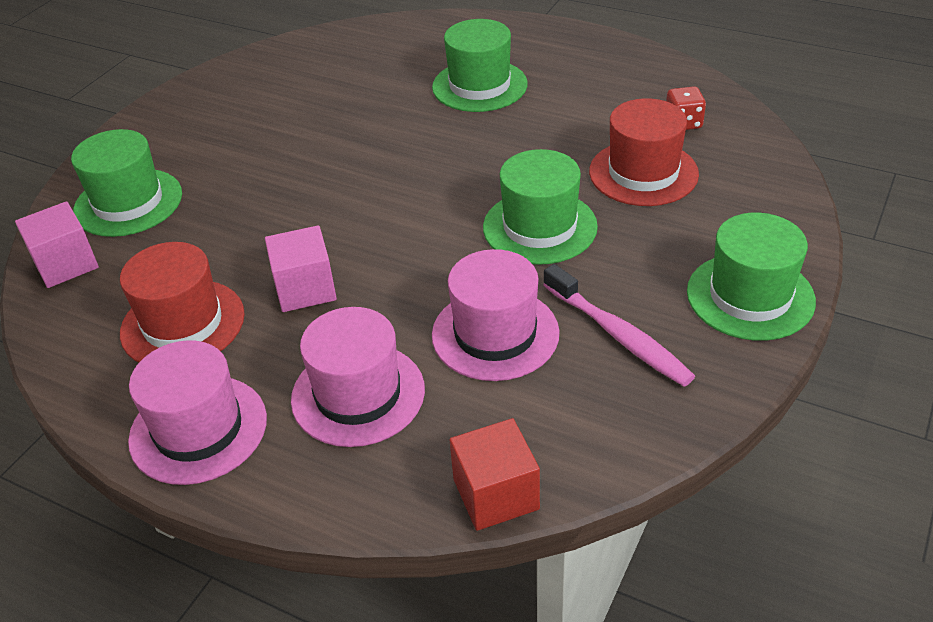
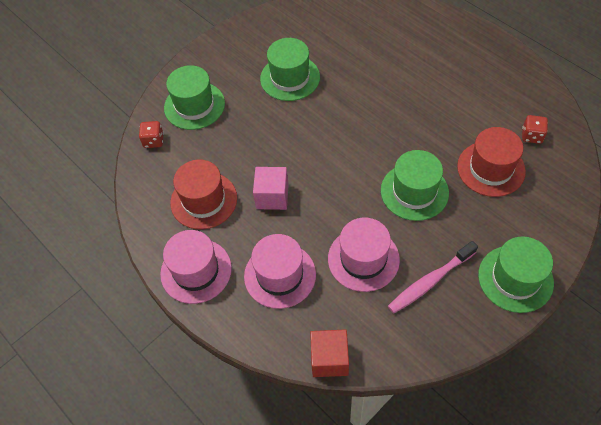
camera: 20 degrees right, 15 degrees up
pink cube [15,201,99,288] -> red dice [139,121,164,148]
green hat [432,19,528,112] -> green hat moved to [260,38,320,101]
pink toothbrush [543,264,695,387] -> pink toothbrush turned 75 degrees clockwise [388,241,478,313]

